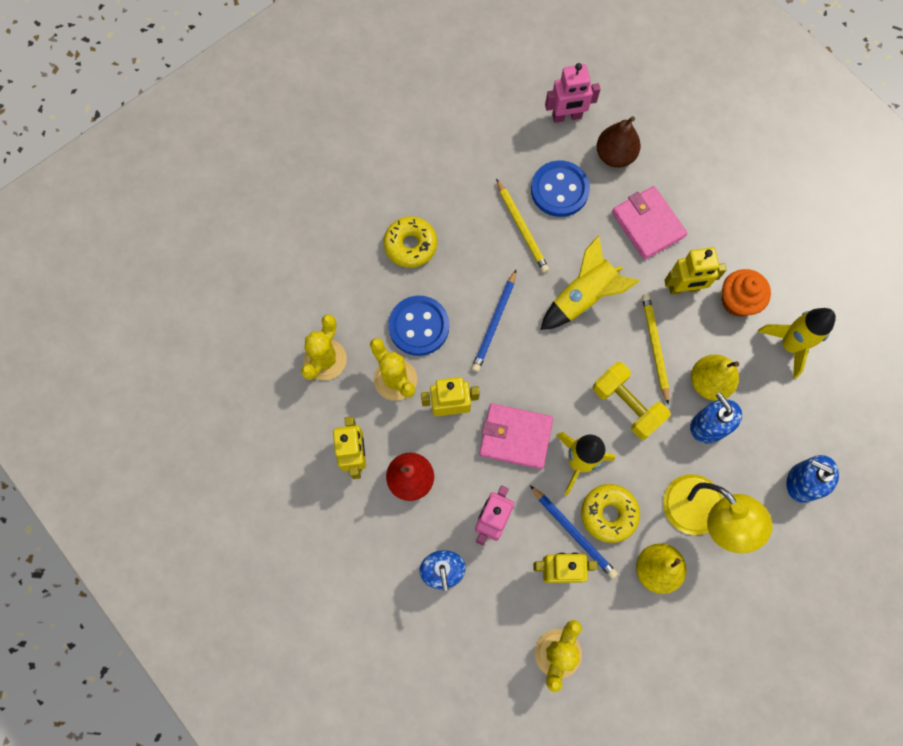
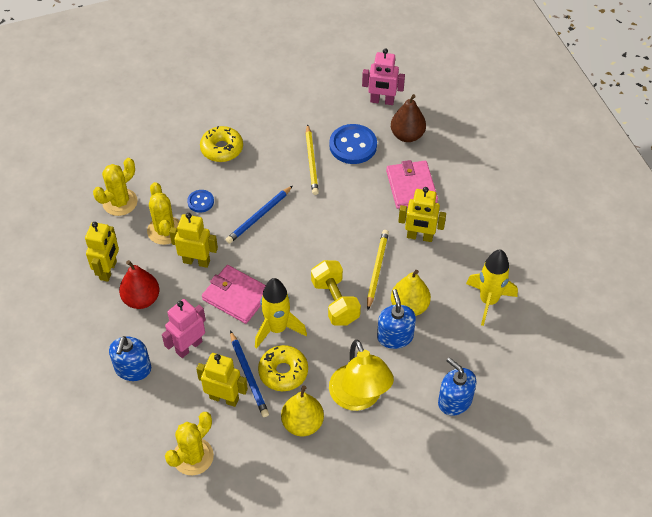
camera: 20 degrees right, 20 degrees down
blue button [388,296,449,356] -> blue button [187,190,214,213], size x0.53
yellow rocket [541,235,640,330] -> none
orange cupcake [722,269,771,317] -> none

